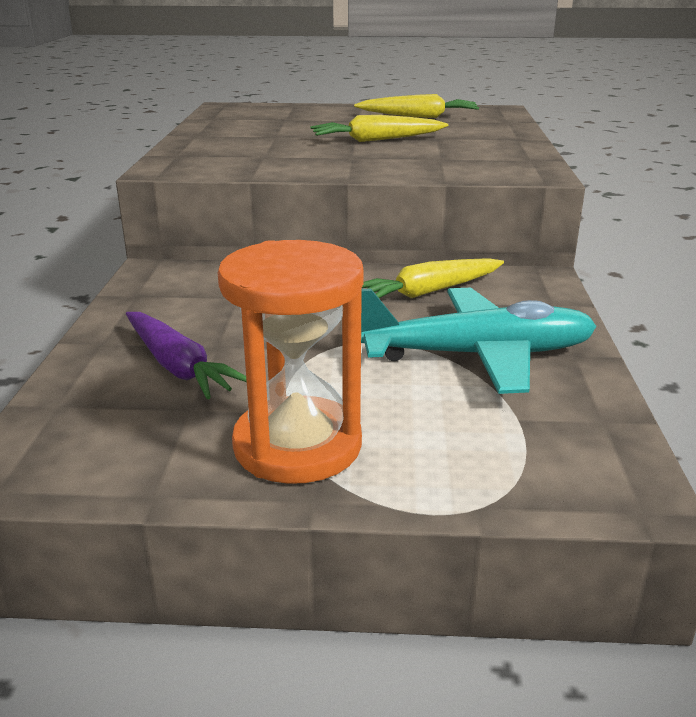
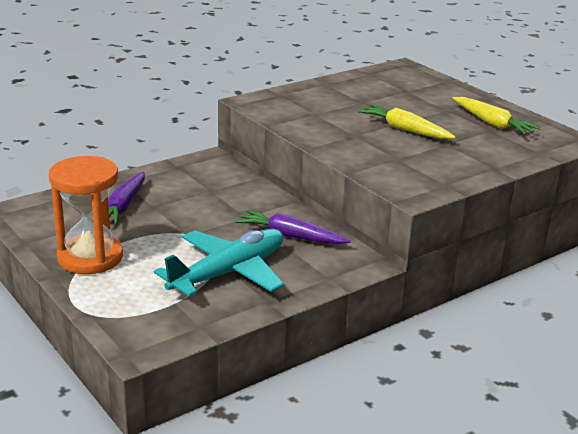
camera: 50 degrees right, 0 degrees up
turquoise plane [361,288,597,394] -> turquoise plane turned 90 degrees counterclockwise [154,229,284,297]
yellow carrot [362,258,504,298] -> purple carrot [236,210,351,244]

